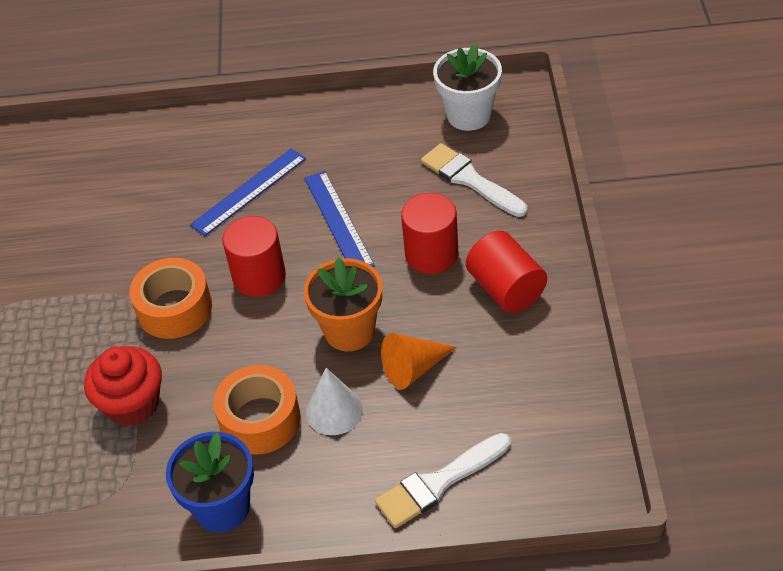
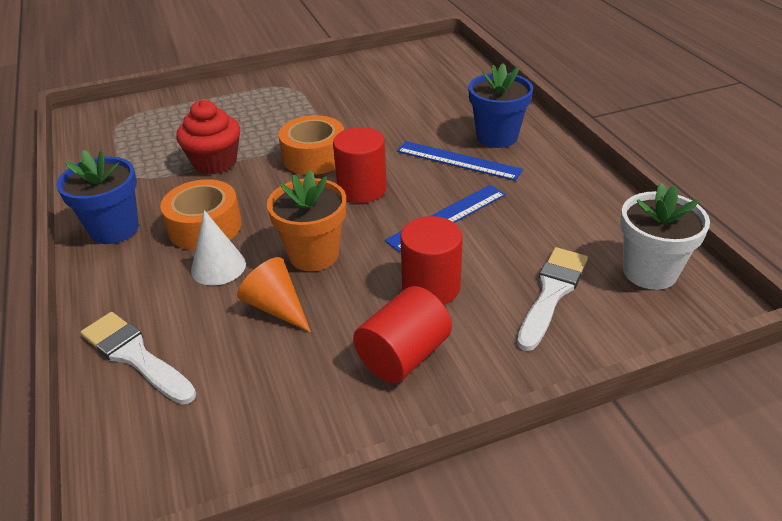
camera: 70 degrees right, 10 degrees down
none -> blue flower pot [468,63,533,148]

